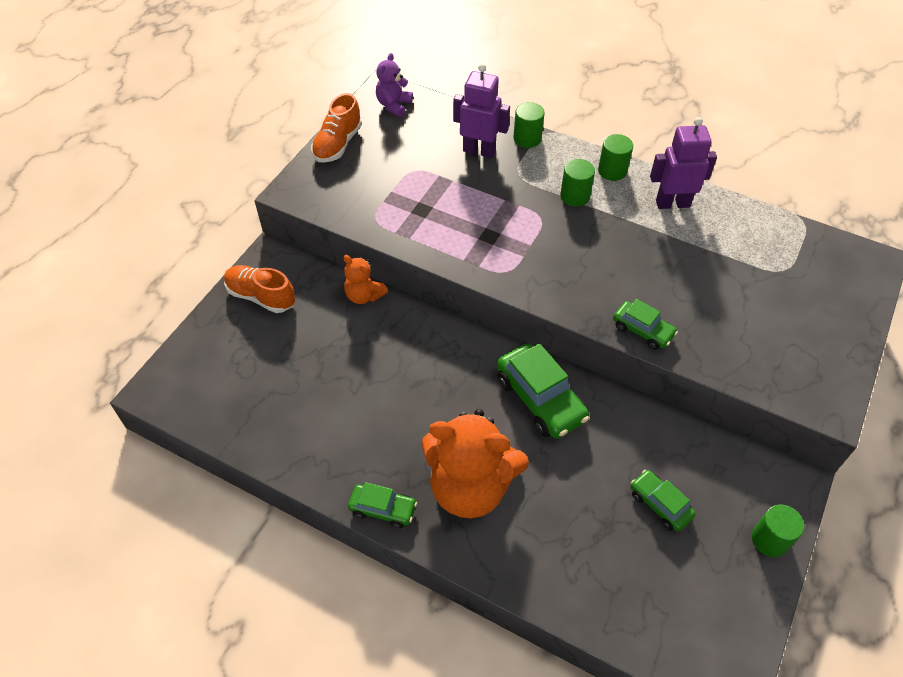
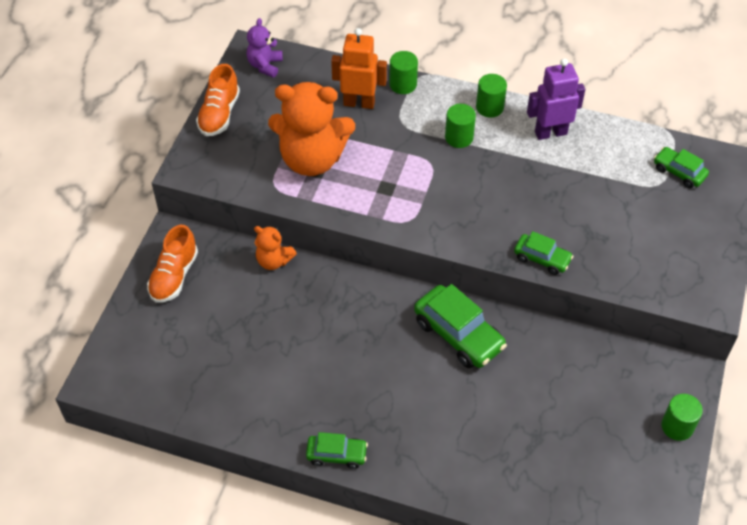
camera: 10 degrees left, 0 degrees up
orange shoe [224,265,295,313] -> orange shoe turned 90 degrees counterclockwise [147,225,198,303]
orange teddy bear [422,409,529,518] -> orange teddy bear moved to [268,82,355,176]
purple robot [453,63,510,158] -> orange robot [331,28,387,109]
green car [631,470,696,531] -> green car moved to [654,147,709,188]

